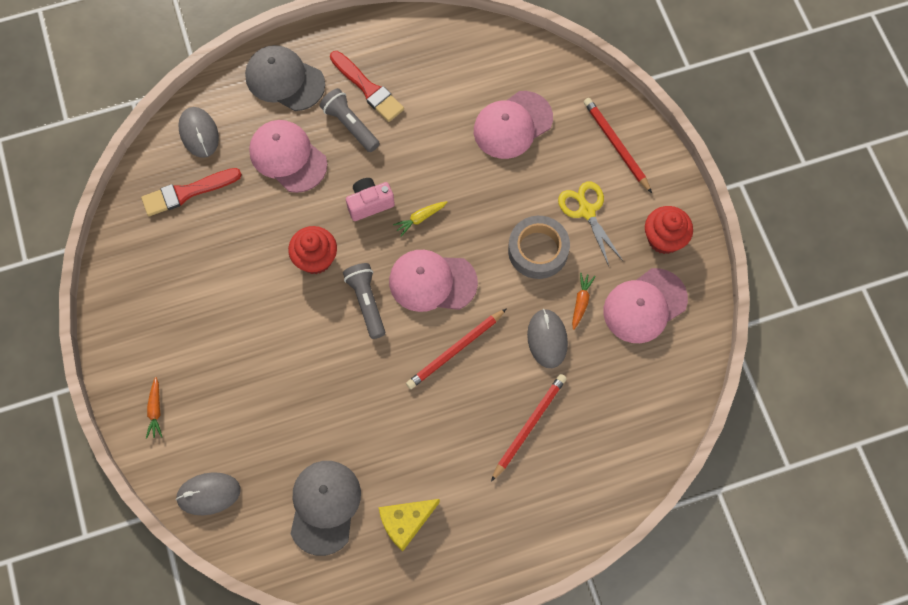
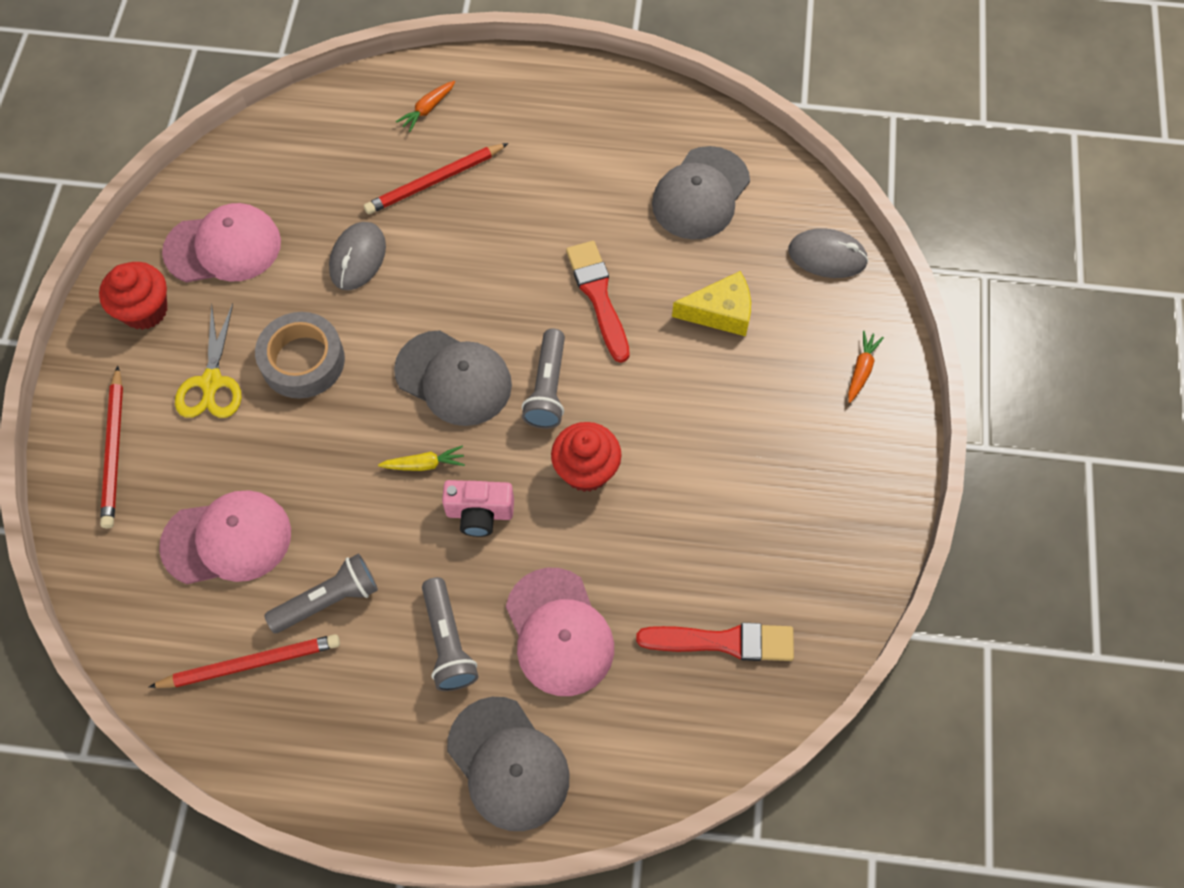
camera: 155 degrees left, 5 degrees down
grey mouse [178,107,219,158] -> none
red brush [330,51,404,122] -> red brush moved to [566,241,630,363]
yellow cheese [379,499,440,551] -> yellow cheese moved to [672,271,751,336]
pink cap [389,250,478,312] -> grey cap [394,330,512,426]
red pencil [406,308,507,389] -> red pencil moved to [148,634,340,688]
orange carrot [572,272,596,330] -> orange carrot moved to [396,81,455,132]
none -> grey flashlight [264,554,378,633]

